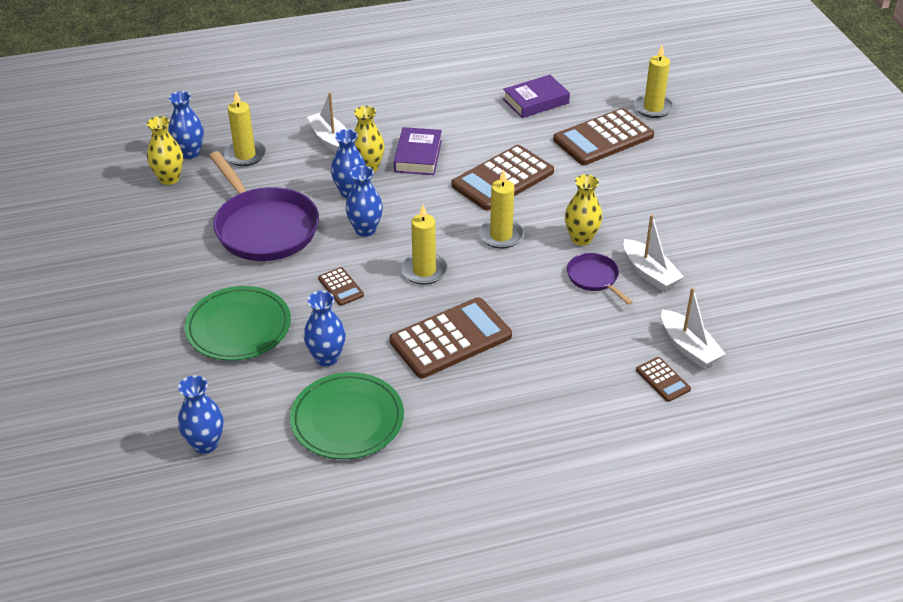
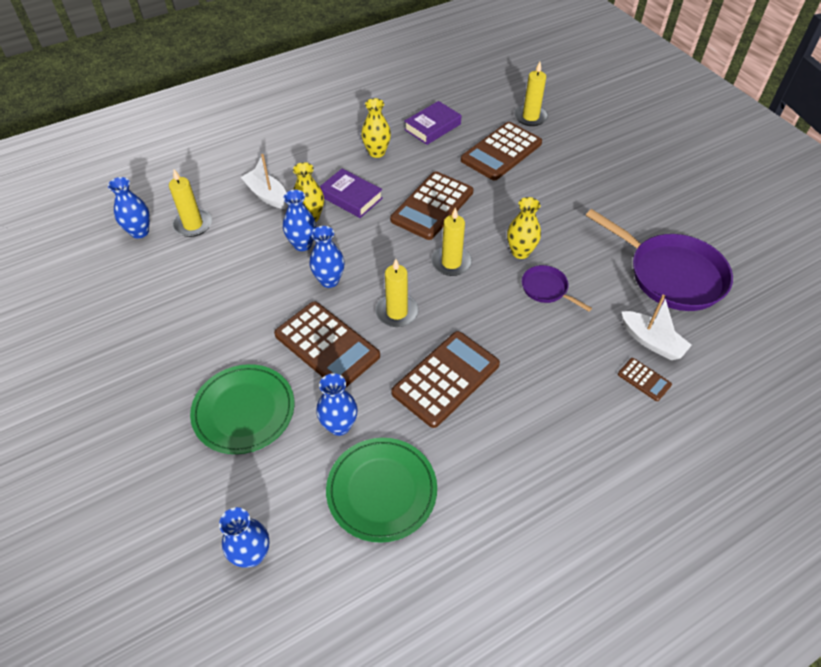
camera: 15 degrees left, 10 degrees up
yellow vase [147,116,183,185] -> yellow vase moved to [361,98,391,158]
purple pan [209,151,319,261] -> purple pan moved to [586,209,733,311]
brown calculator [318,267,364,306] -> brown calculator [274,301,380,388], size x2.17
purple book [394,127,442,175] -> purple book turned 45 degrees counterclockwise [320,169,383,218]
white boat [624,215,684,291] -> none

